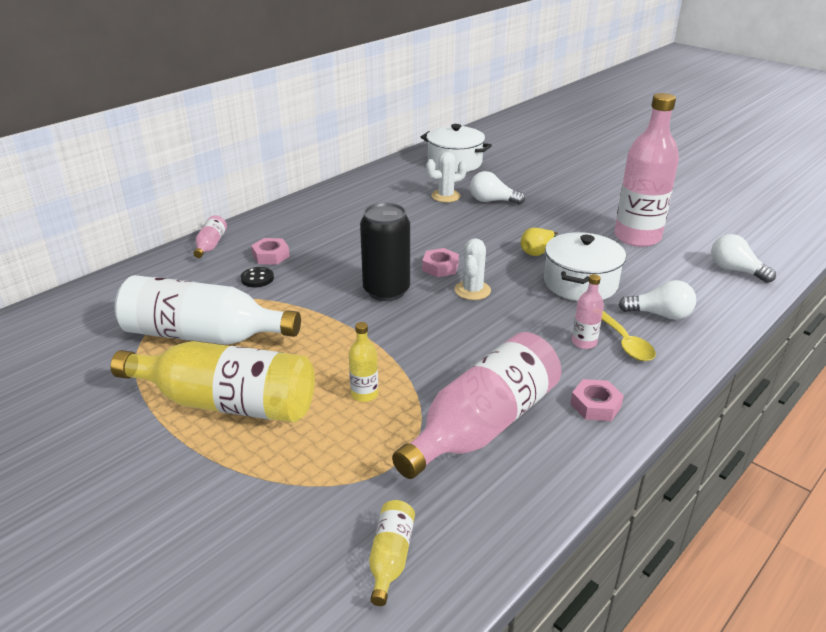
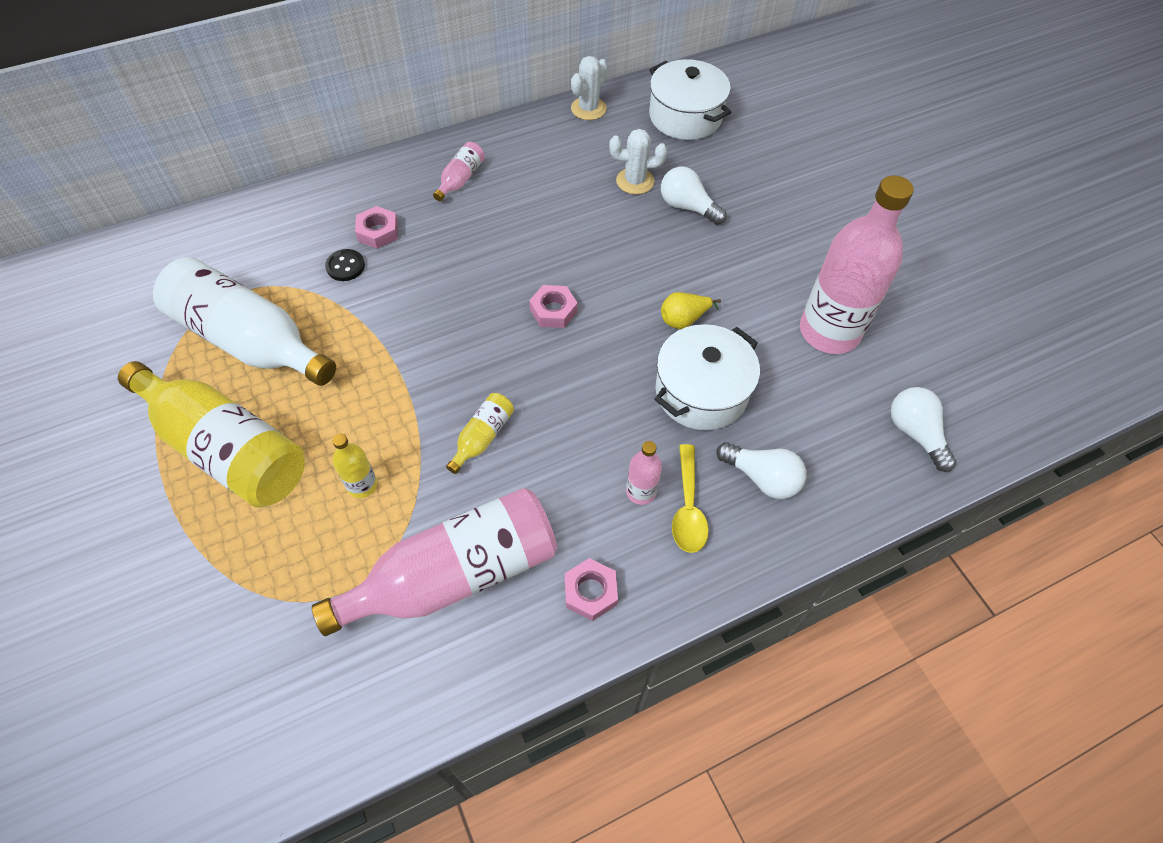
camera: 20 degrees right, 25 degrees up
pink bottle [193,215,227,258] -> pink bottle moved to [433,142,485,201]
black can [360,203,410,301] -> none
yellow bottle [369,500,415,606] -> yellow bottle moved to [446,393,514,474]
white cactus [454,238,491,300] -> white cactus moved to [571,56,608,120]

